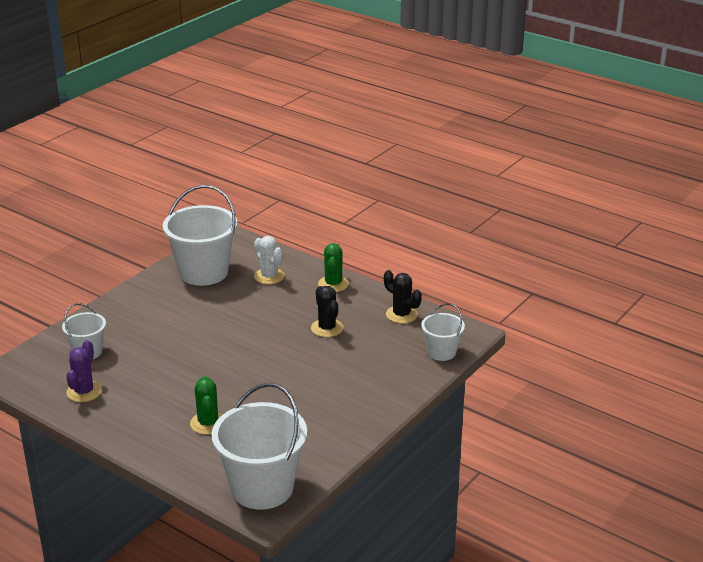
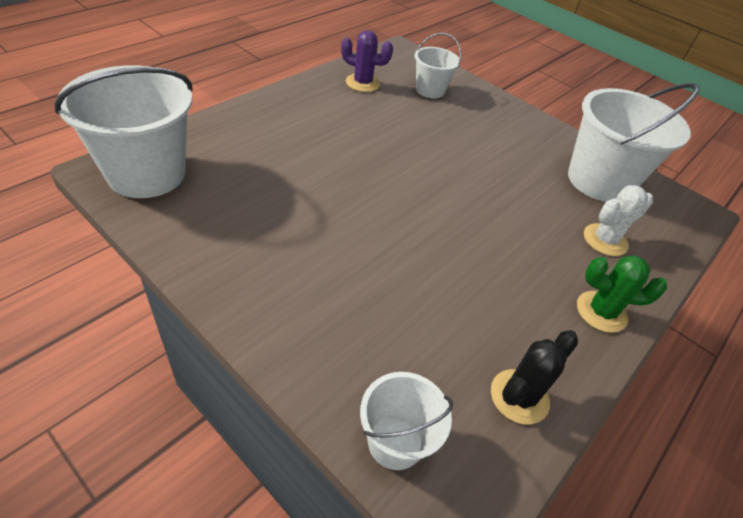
camera: 90 degrees right, 15 degrees up
green cactus [190,376,222,435] -> none
black cactus [311,286,344,337] -> none

